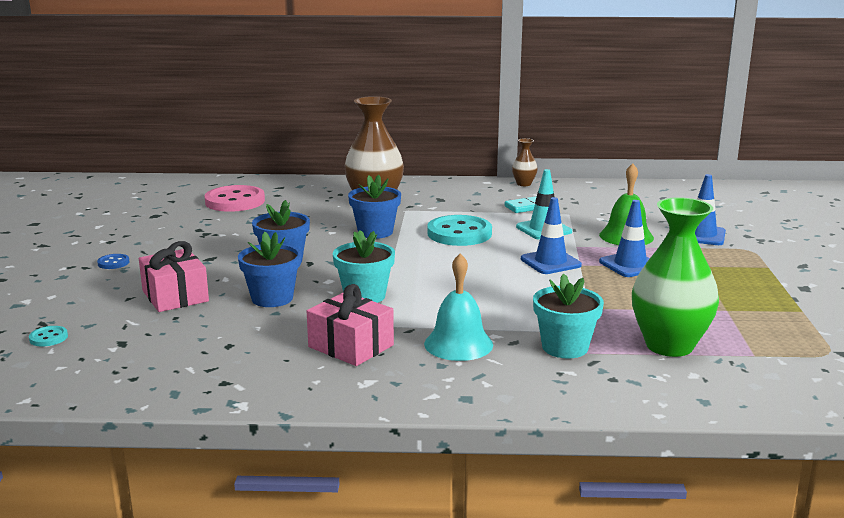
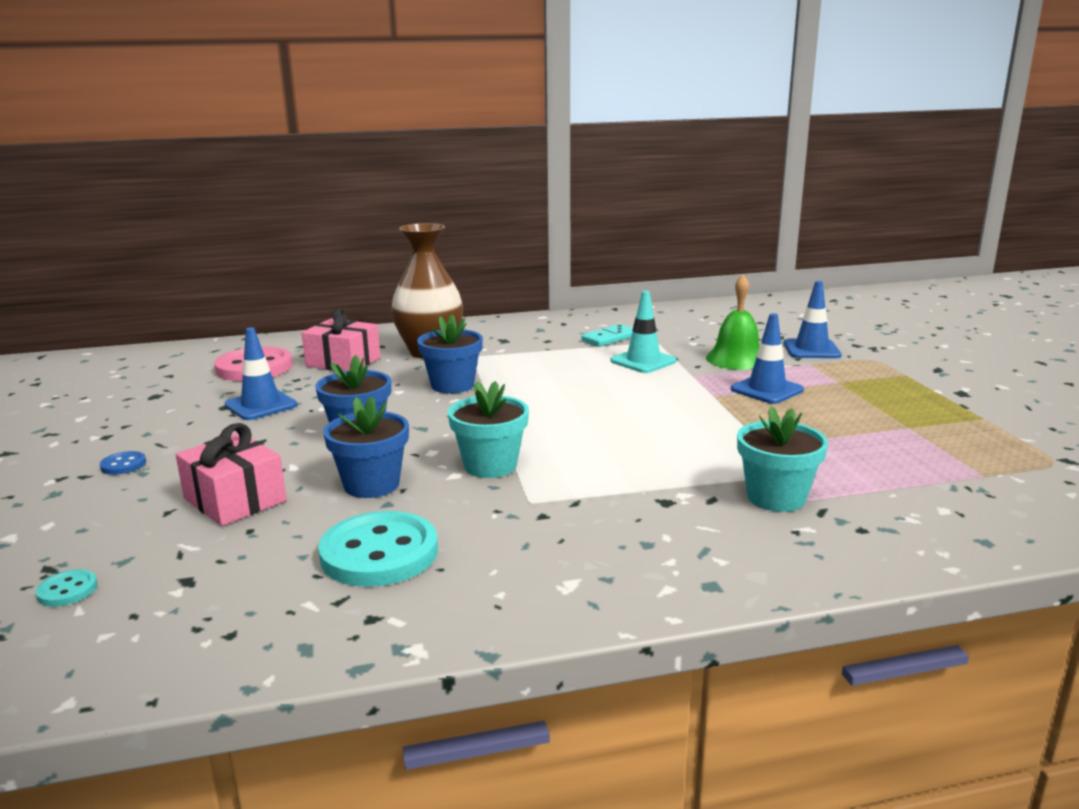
camera: 15 degrees left, 0 degrees up
pink gift [307,284,394,366] -> pink gift moved to [302,308,380,371]
turquoise bell [424,253,493,361] -> none
turquoise button [427,215,492,246] -> turquoise button moved to [318,511,438,587]
brown vase [512,138,538,186] -> none
blue traffic cone [521,197,582,274] -> blue traffic cone moved to [225,327,297,420]
green vase [632,197,719,357] -> none

